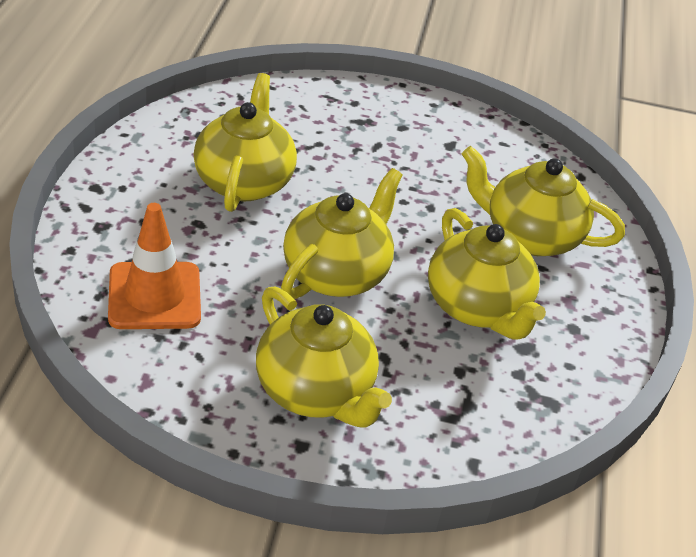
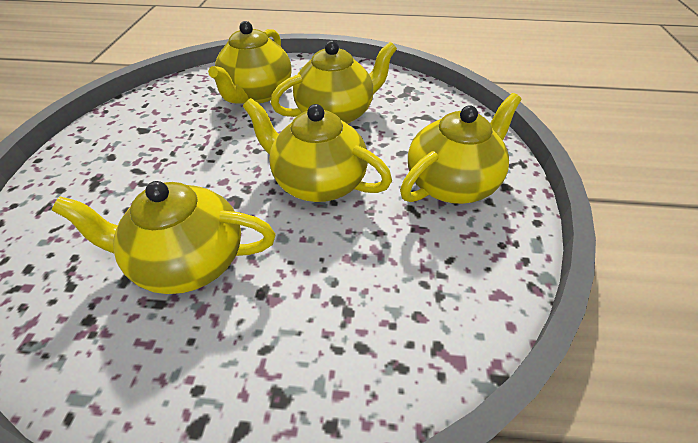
camera: 90 degrees left, 5 degrees up
orange traffic cone [108,203,201,329] -> none

